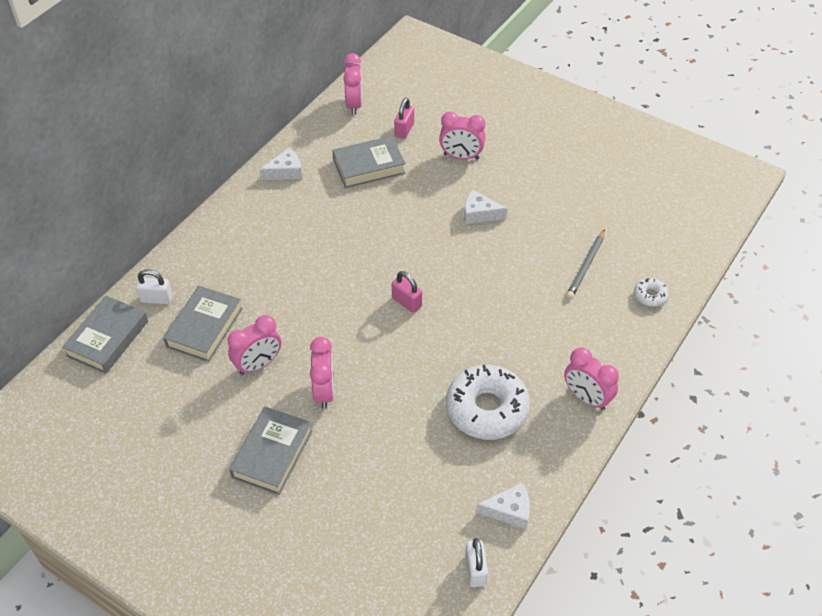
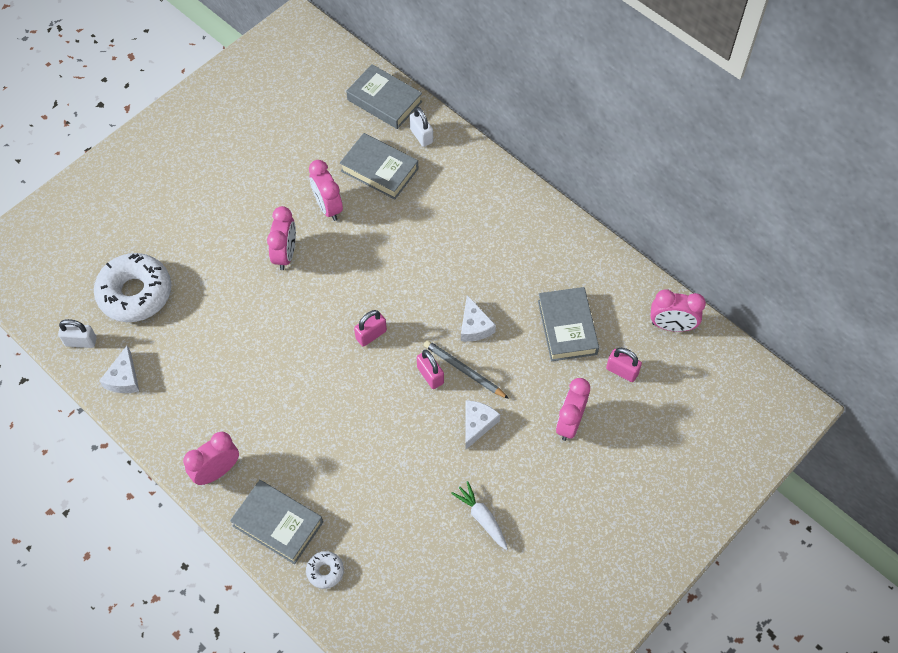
camera: 100 degrees right, 10 degrees up
white padlock [136,269,173,304] -> white padlock turned 45 degrees counterclockwise [409,107,433,147]
grey book [229,407,313,495] -> grey book moved to [230,480,323,564]
white cheese [260,148,302,180] -> white cheese moved to [461,295,496,342]
pink clock [310,337,334,409] -> pink clock turned 90 degrees counterclockwise [267,206,296,270]
white donut [446,365,530,440] -> white donut moved to [94,253,171,322]
grey pencil [566,229,605,299] -> grey pencil moved to [424,340,509,399]
none -> pink padlock [417,350,444,389]
none -> white carrot [451,481,508,550]

